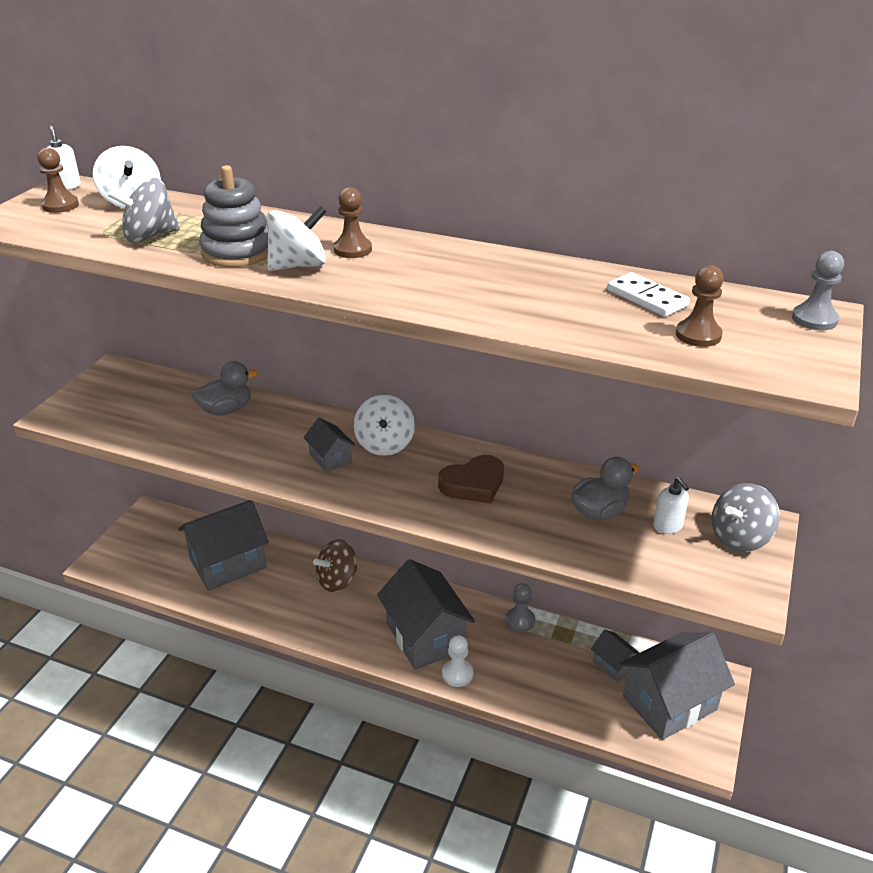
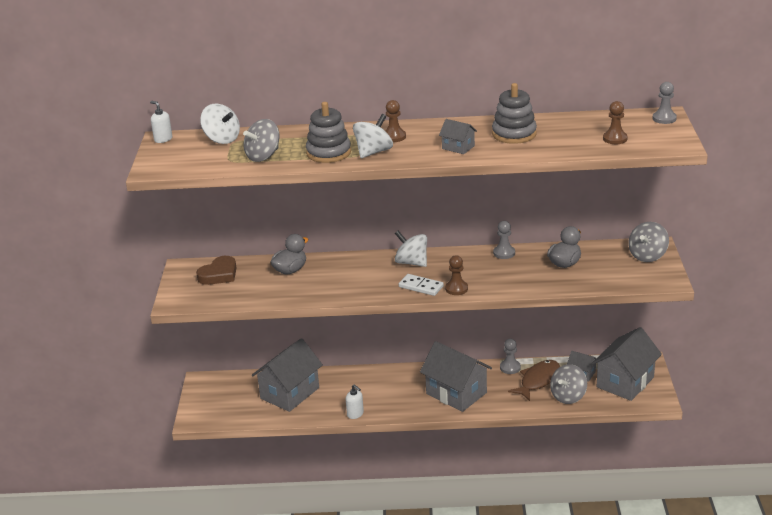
camera: 20 degrees left, 5 degrees down
brown pawn [37,148,79,213] -> brown pawn moved to [445,255,468,295]
grey house [303,417,355,473] -> grey house moved to [439,119,477,154]
brown spinning top [313,539,357,592] -> none
white spinning top [353,395,415,456] -> white spinning top turned 150 degrees clockwise [395,231,427,267]
brown heart [438,455,504,504] -> brown heart moved to [196,256,236,285]
white pawn [442,635,473,687] -> none
white domino [607,272,690,317] -> white domino moved to [399,274,444,296]
white soap dispenser [653,477,689,534] -> white soap dispenser moved to [346,384,364,419]
none -> grey stacking toy [492,83,537,144]
none -> grey pawn [493,221,515,259]
none -> brown fish [508,360,560,401]
none -> grey spinning top [550,364,587,404]

